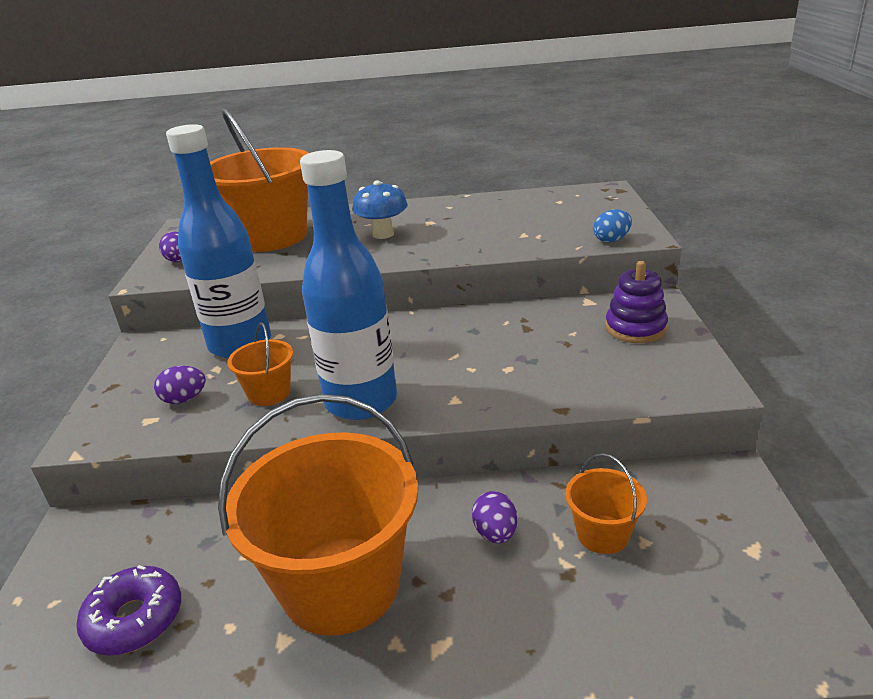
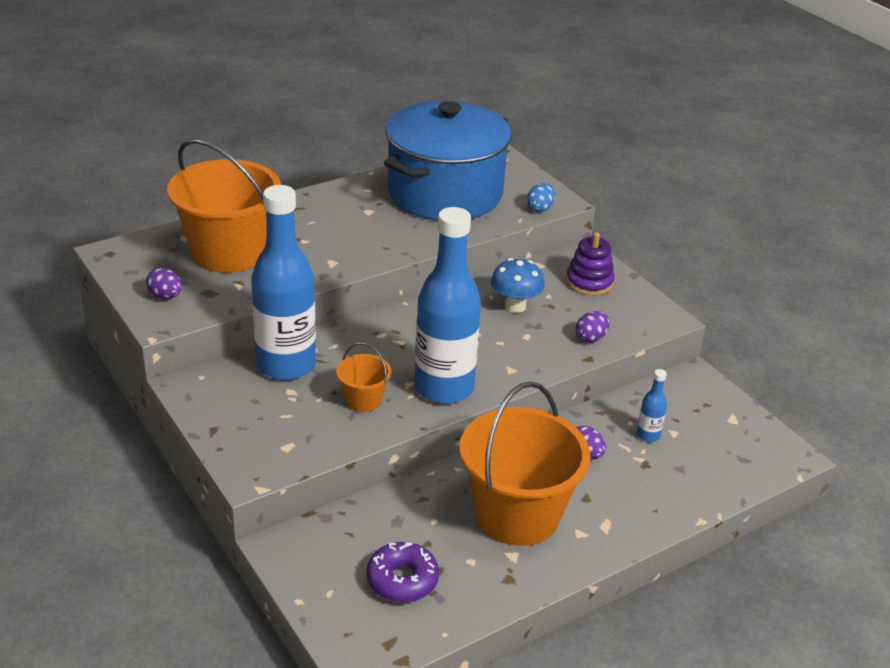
camera: 35 degrees left, 5 degrees up
purple egg [154,366,206,404] -> purple egg moved to [576,311,610,343]
blue mushroom [352,180,408,239] -> blue mushroom moved to [491,258,545,313]
orange bucket [565,453,647,554] -> blue bottle [637,369,667,442]
none -> blue pot [384,101,512,220]

